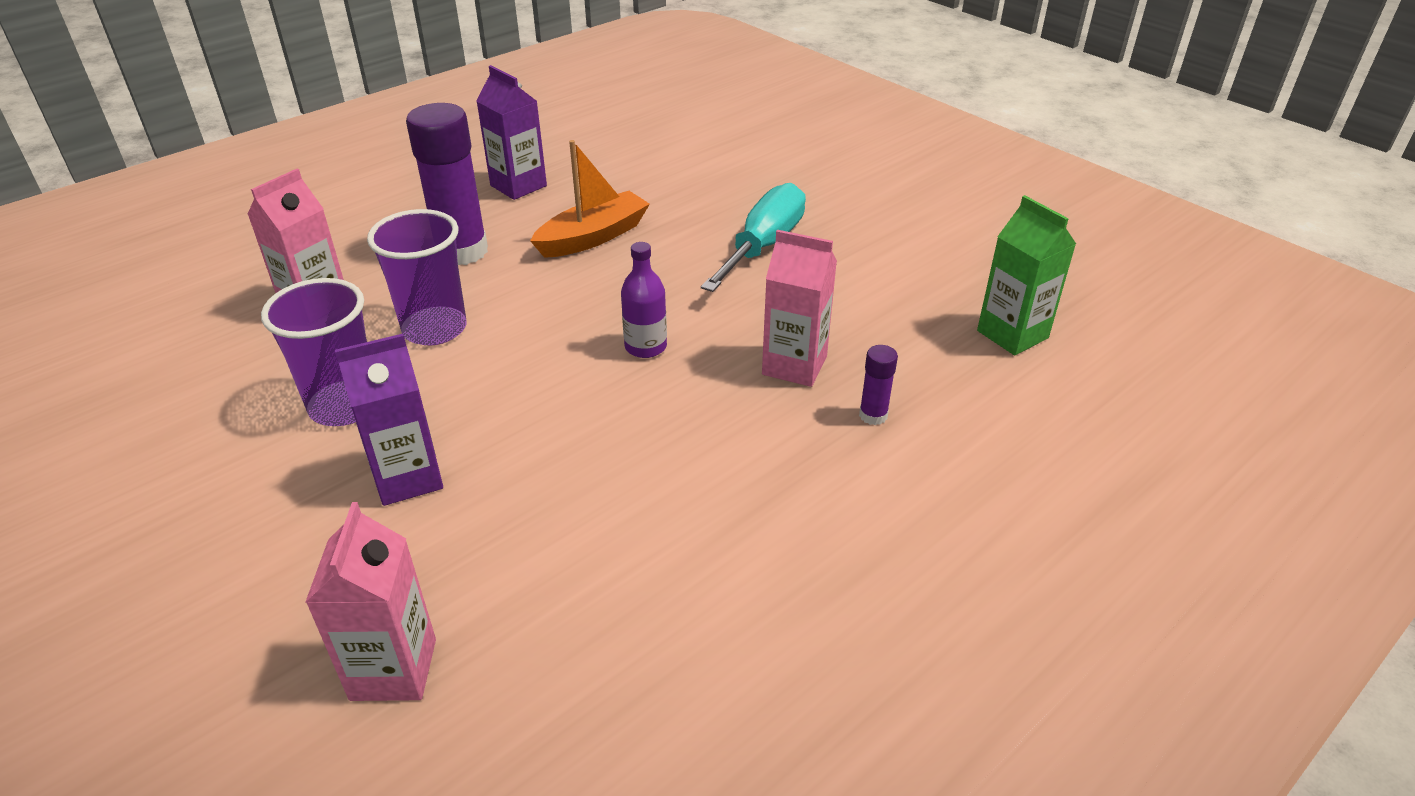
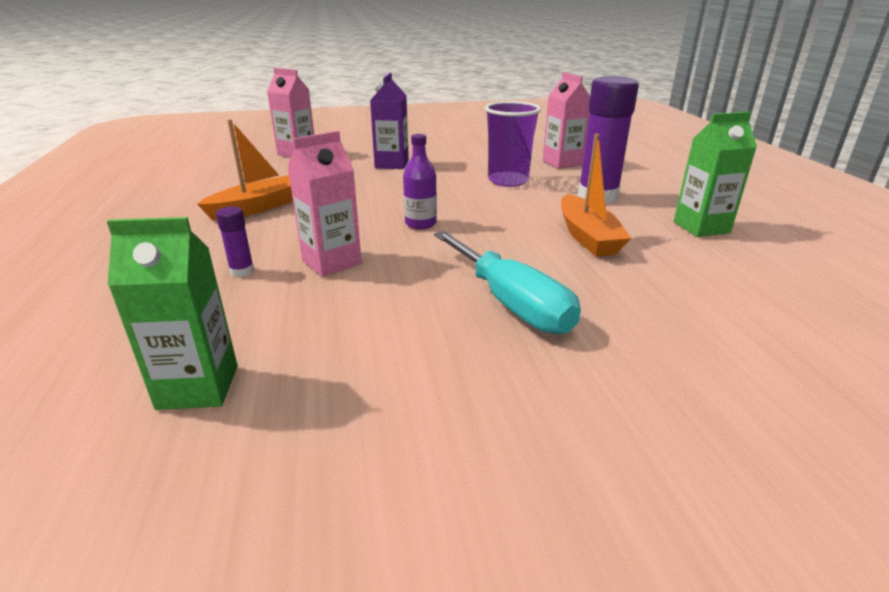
camera: 120 degrees right, 10 degrees down
purple cup [261,278,367,426] -> none
purple carton [476,65,547,200] -> green carton [674,112,757,237]
none -> orange boat [197,119,293,221]

